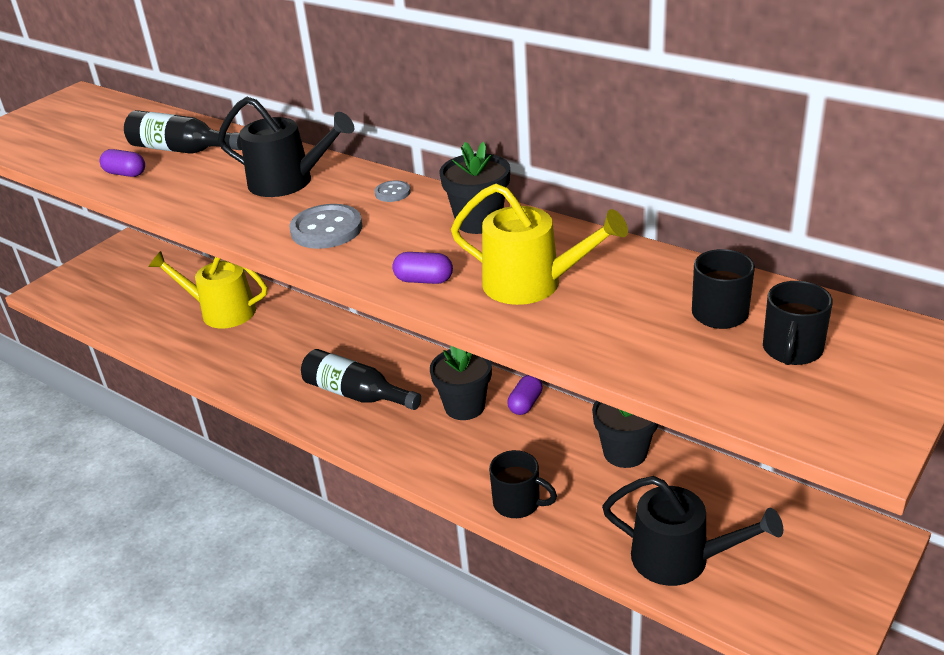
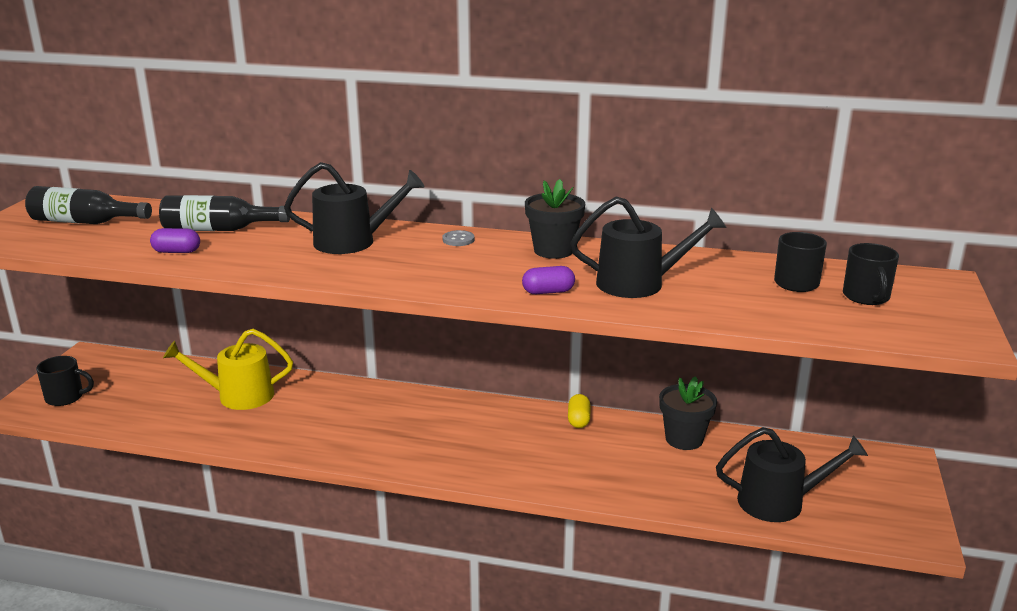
camera: 25 degrees left, 10 degrees down
grey button [289,204,363,249] -> none
black bottle [301,349,421,410] -> black bottle moved to [25,186,152,224]
black flower pot [430,346,492,420] -> none
yellow watering can [451,183,628,305] -> black watering can [570,197,727,298]
black mug [489,450,557,518] -> black mug moved to [36,356,94,406]
purple capsule [507,375,543,415] -> yellow capsule [568,394,590,428]

